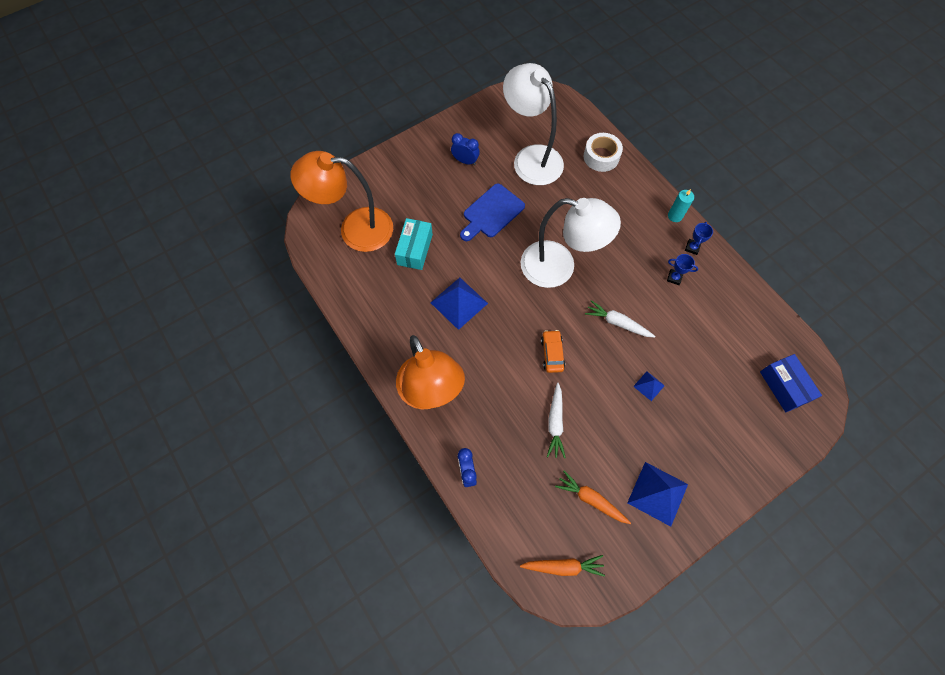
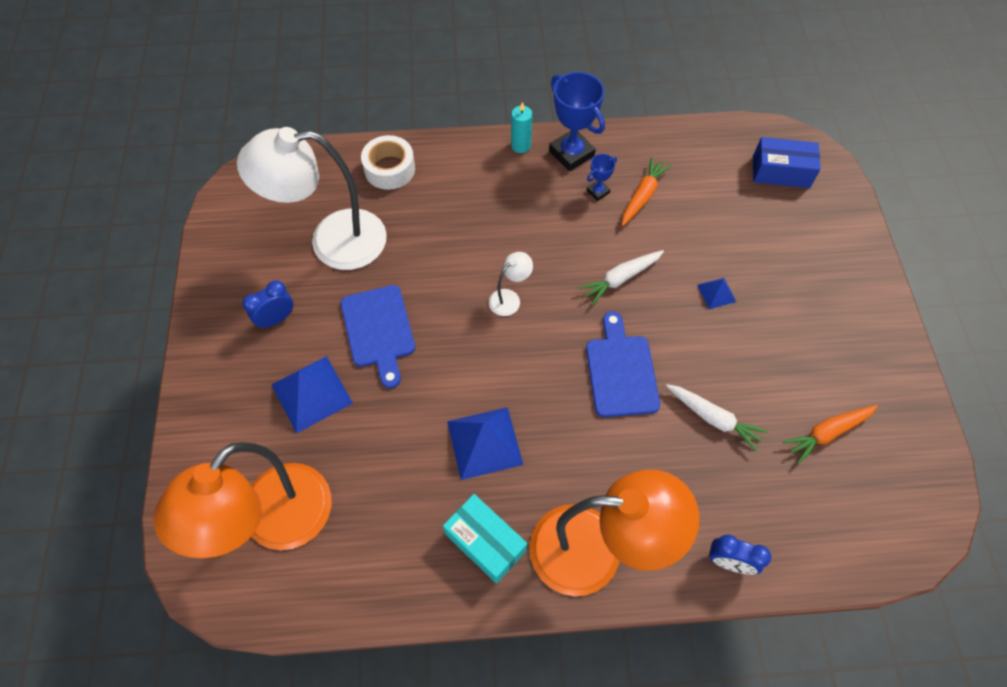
camera: 60 degrees left, 5 degrees down
turquoise box [395,218,433,270] -> turquoise box moved to [443,494,527,584]
orange carrot [520,555,605,577] -> orange carrot moved to [622,157,671,226]
white lamp [521,198,621,288] -> white lamp [489,252,533,316], size x0.41
orange car [541,330,565,373] -> blue cutting board [586,311,660,417]
blue pyramid [627,462,688,527] -> blue pyramid moved to [271,356,353,434]
blue trophy [685,222,713,255] -> blue trophy [549,72,605,171], size x2.01

